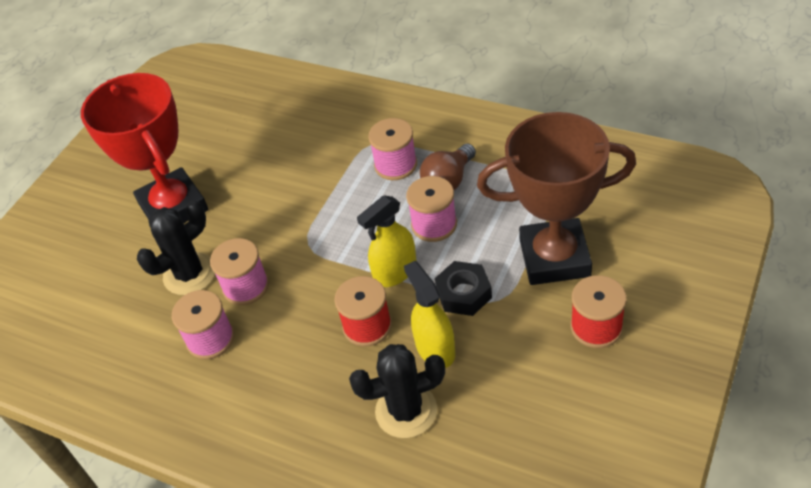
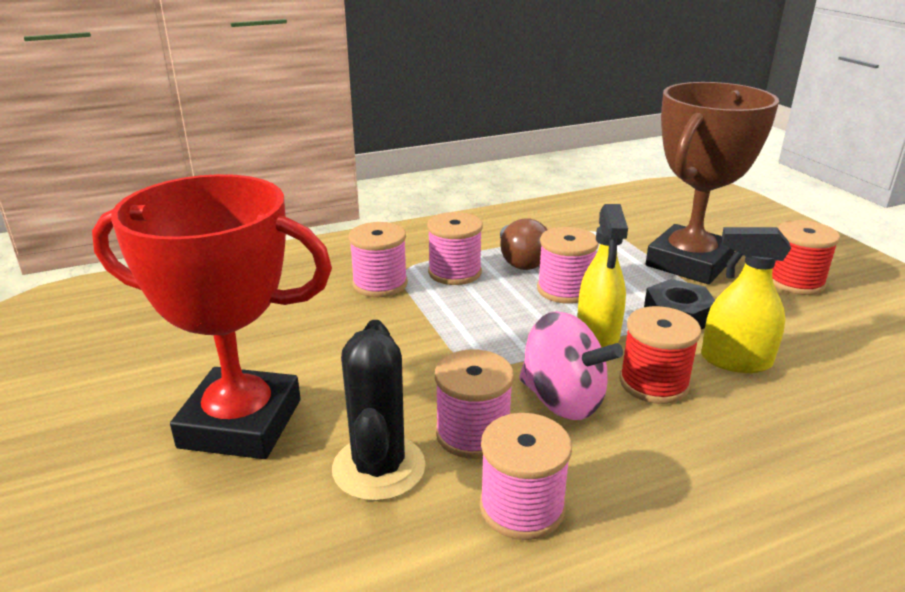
camera: 55 degrees left, 20 degrees down
black cactus [349,344,445,438] -> none
none -> pink spool [349,222,408,297]
none -> pink spinning top [519,311,623,420]

